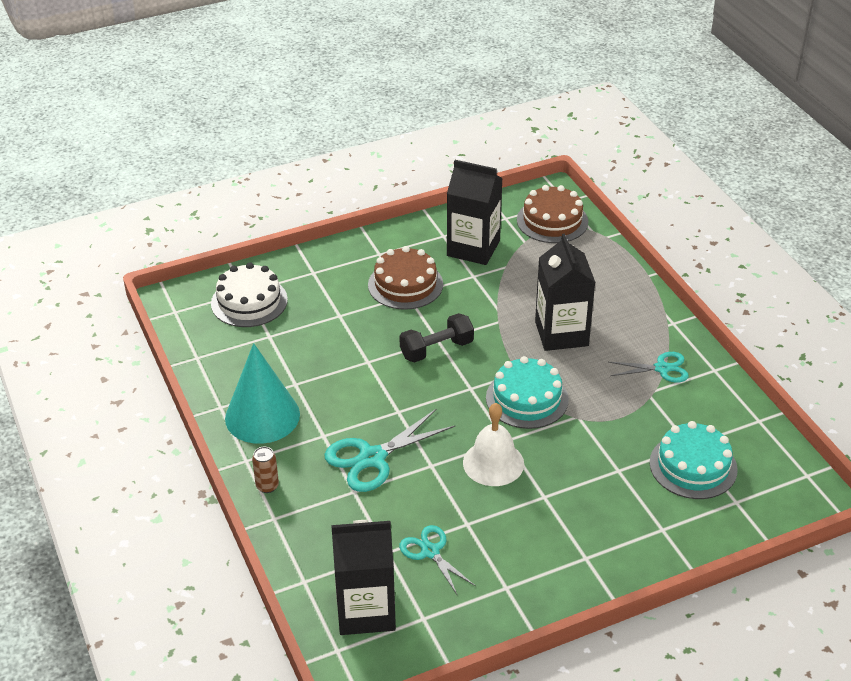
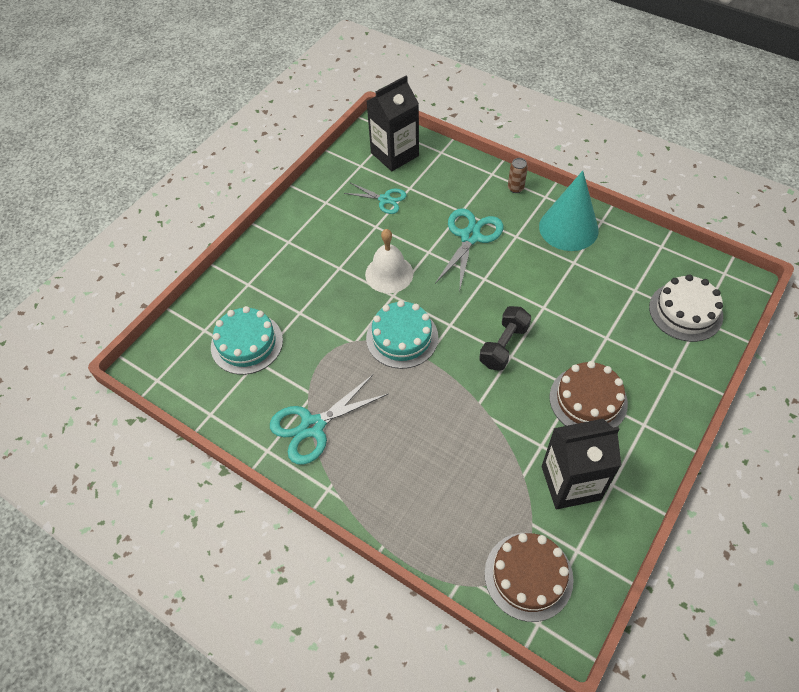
camera: 150 degrees right, 15 degrees up
black carton [535,234,596,351] -> none
turquoise scissors [609,352,689,382] -> turquoise scissors [270,375,388,465], size x1.60

